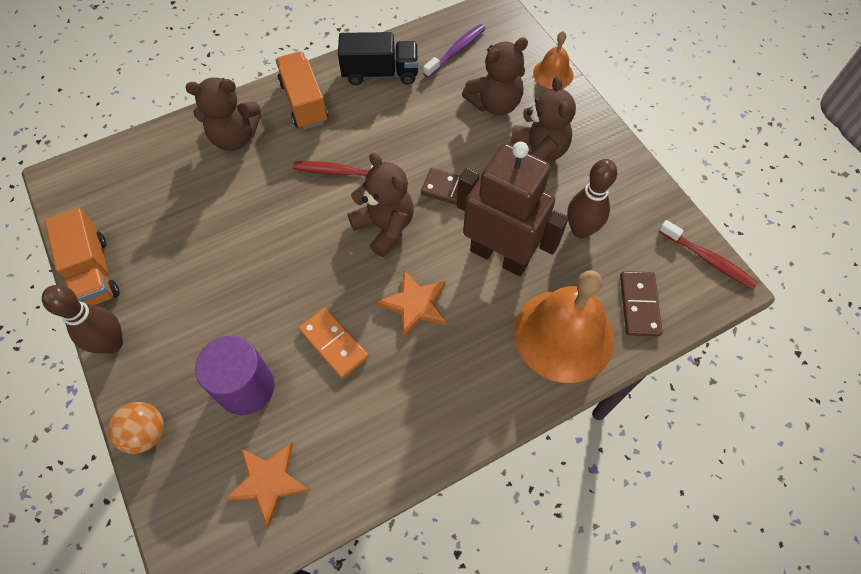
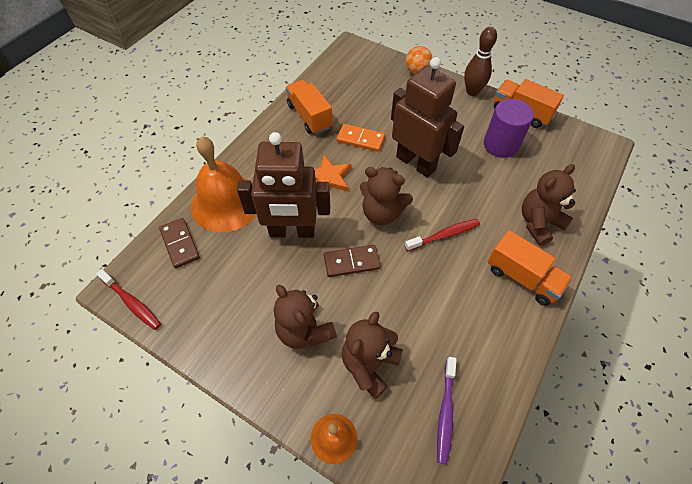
camera: 150 degrees right, 5 degrees down
purple cylinder [195,336,274,415] -> purple cylinder moved to [484,99,534,158]
orange star [225,443,309,527] -> none
black truck [338,32,418,85] -> none
brown bowling pin [567,159,617,238] -> none
red toothbrush [659,220,758,289] -> red toothbrush turned 150 degrees counterclockwise [96,269,161,330]
none -> orange truck [286,80,332,134]
none -> brown robot [391,57,464,178]

